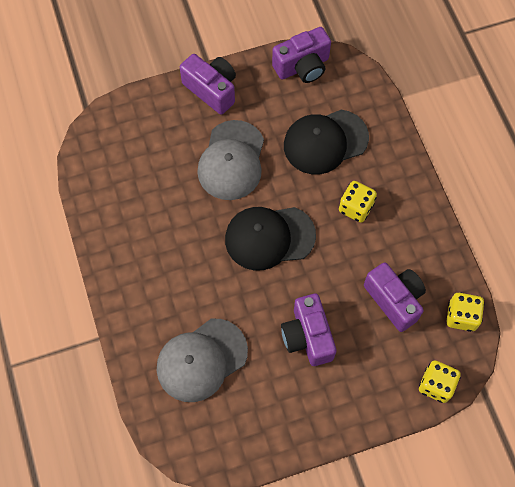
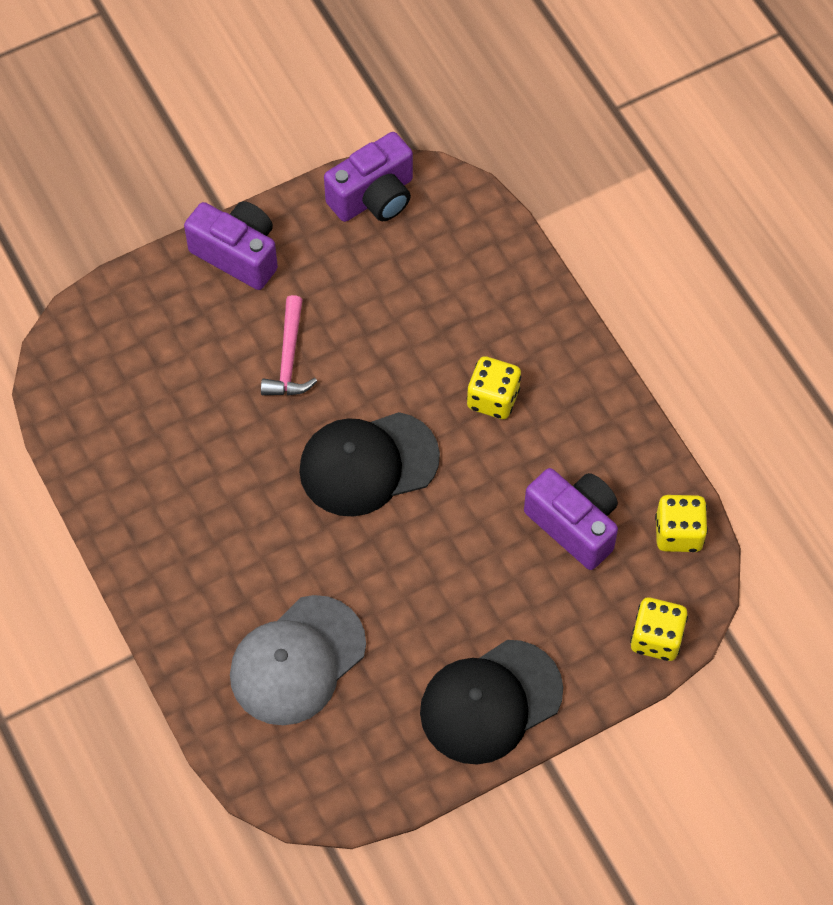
camera: 10 degrees left, 5 degrees down
grey cap [197,120,264,200] -> pink hammer [261,295,317,395]
purple camera [281,293,337,366] -> none
black cap [284,110,369,174] -> black cap moved to [420,640,563,764]

